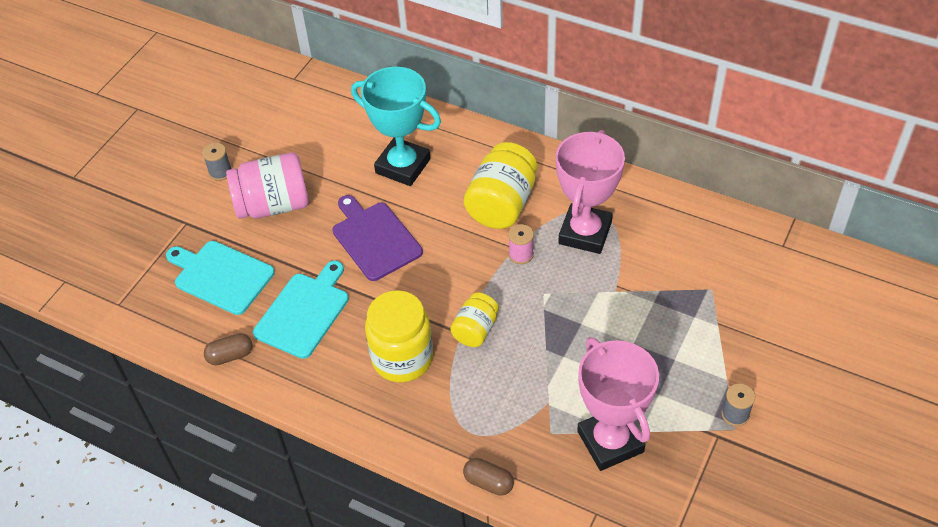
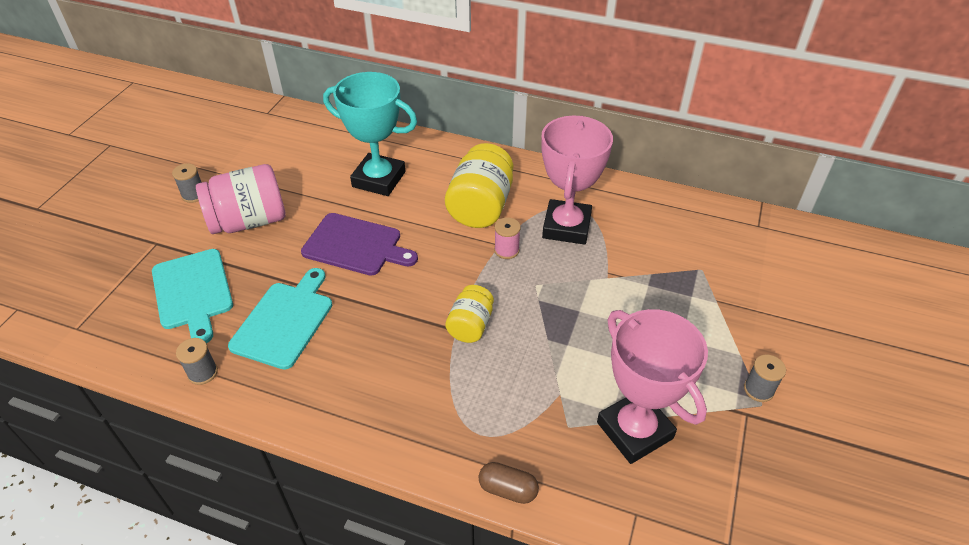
camera: 10 degrees left, 5 degrees down
turquoise cutting board [166,241,275,315] -> turquoise cutting board turned 135 degrees counterclockwise [152,249,233,343]
brown capsule [204,333,253,365] -> grey spool [176,338,218,385]
purple cutting board [332,195,423,281] -> purple cutting board turned 150 degrees clockwise [301,213,418,276]
yellow jar [365,290,433,382] -> none

